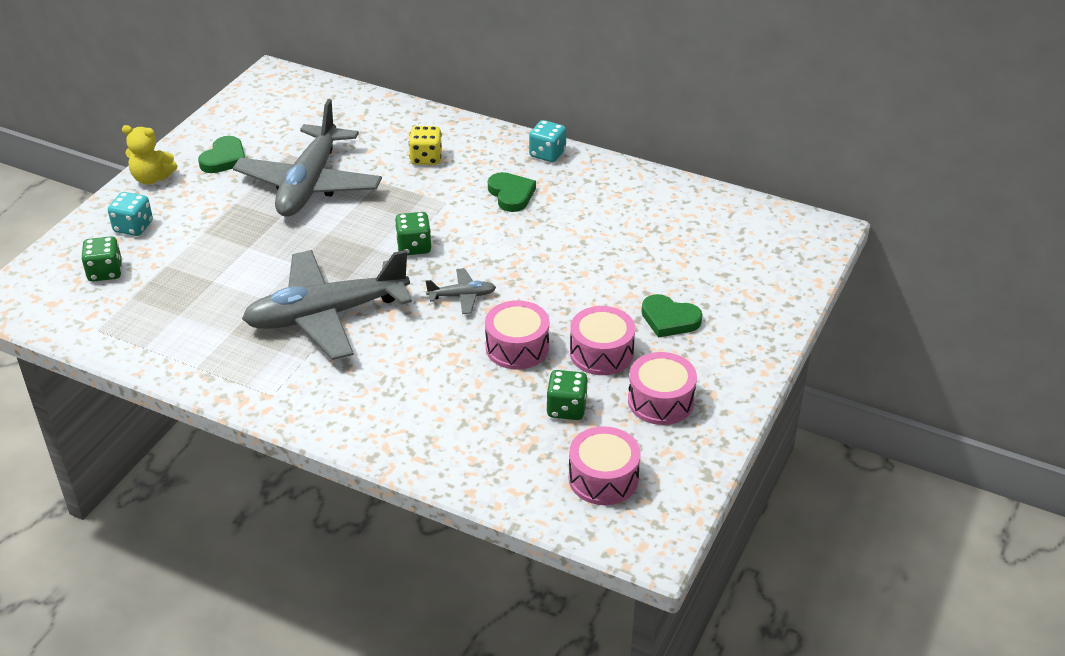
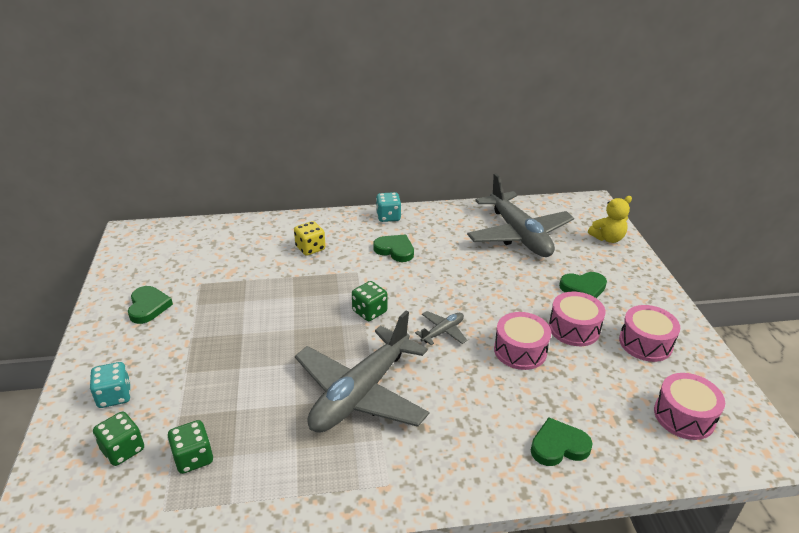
camera: 35 degrees left, 5 degrees down
yellow teddy bear [122,125,177,184] -> yellow teddy bear moved to [588,196,632,243]
grey plane [233,99,382,217] -> grey plane moved to [467,173,574,257]
green dice [546,370,587,420] -> green dice moved to [167,420,213,474]
none -> green heart [531,417,593,466]

